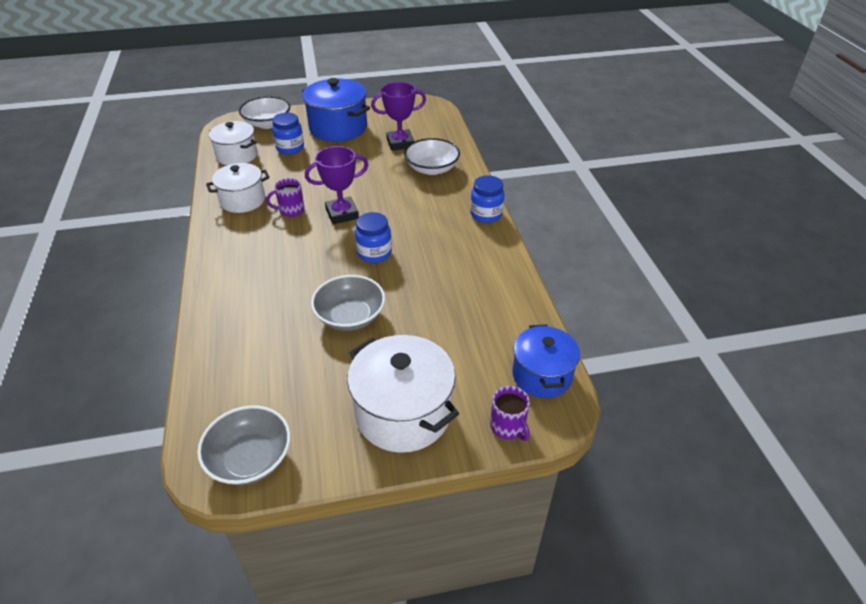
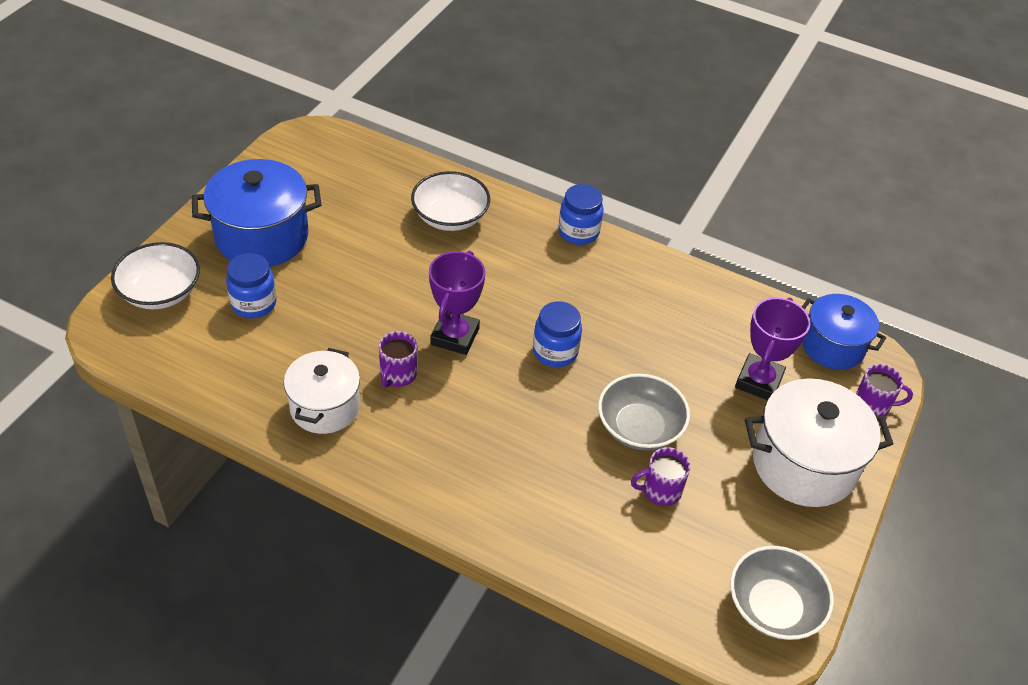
camera: 55 degrees left, 5 degrees up
white pot [209,121,257,165] -> none
purple trophy [371,82,426,151] -> purple trophy moved to [735,298,810,400]
none -> purple mug [631,447,691,506]

